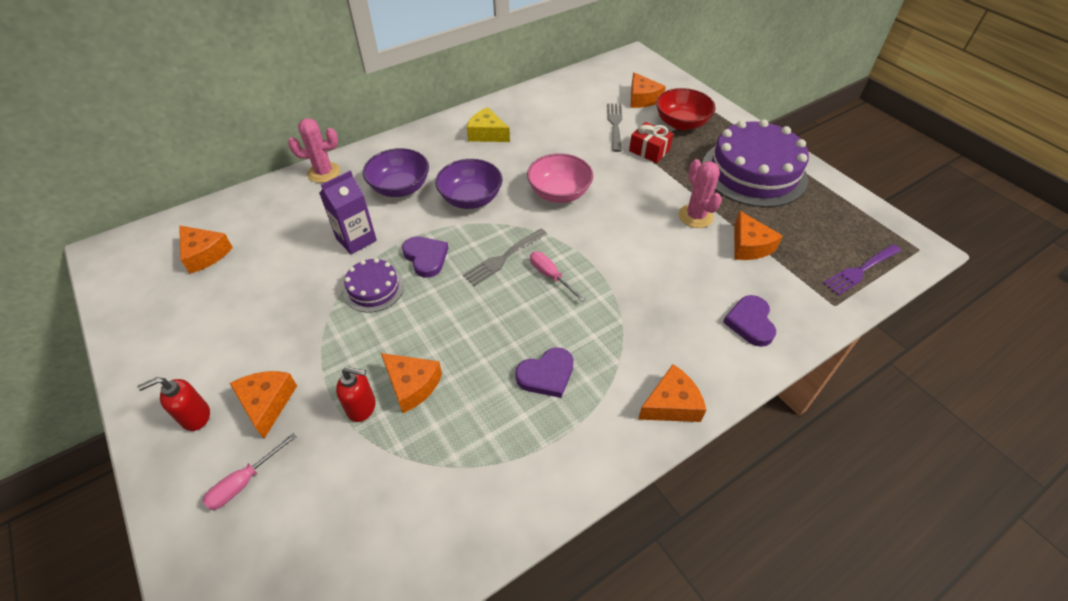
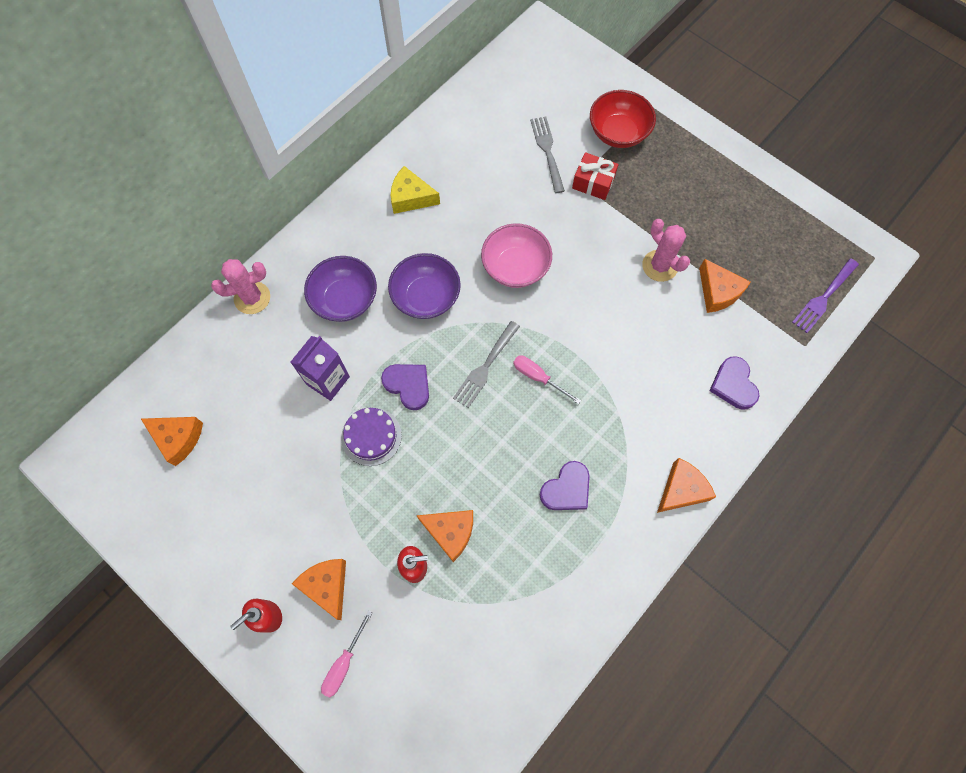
camera: 15 degrees left, 20 degrees up
orange cheese [631,72,666,108] -> none
purple cake [702,119,809,207] -> none

